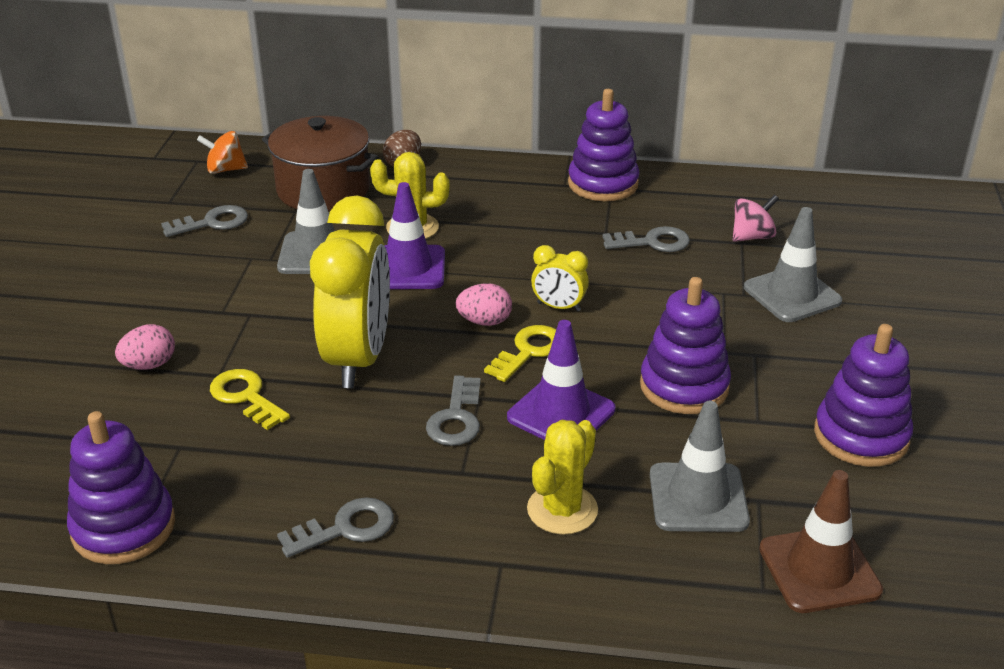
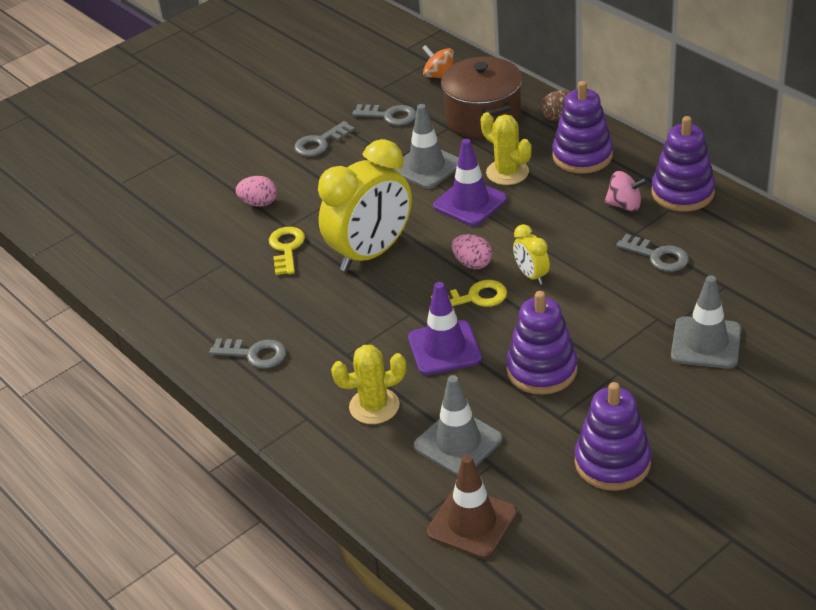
camera: 45 degrees right, 5 degrees up
purple stacking toy [67,411,175,564] -> purple stacking toy moved to [552,81,613,174]
grey key [426,375,481,446] -> grey key moved to [294,121,355,157]
pink spinning top [732,195,779,242] -> pink spinning top moved to [605,171,648,211]

